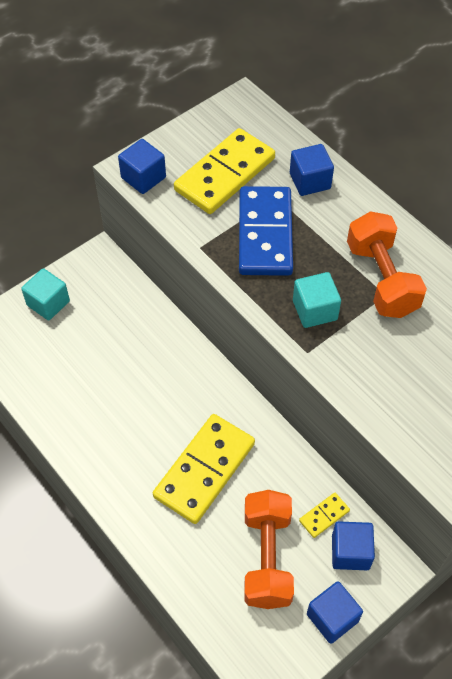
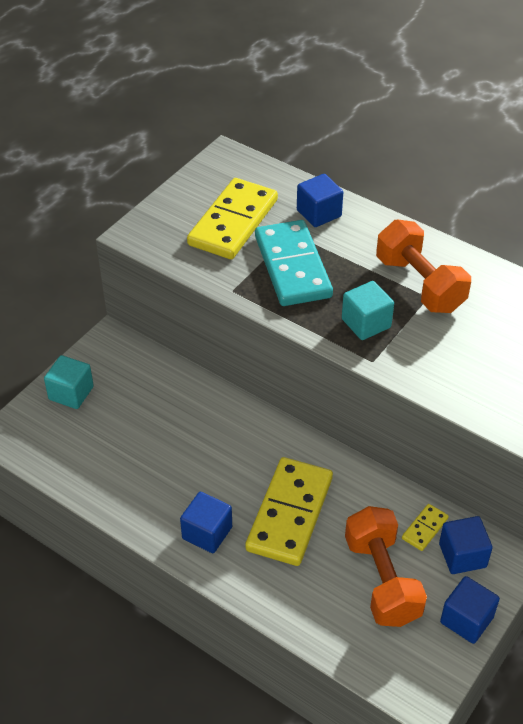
camera: 15 degrees left, 10 degrees down
blue cube [118,139,166,194] -> blue cube moved to [180,492,232,553]
blue domino [239,186,293,276] -> turquoise domino [255,220,333,306]

